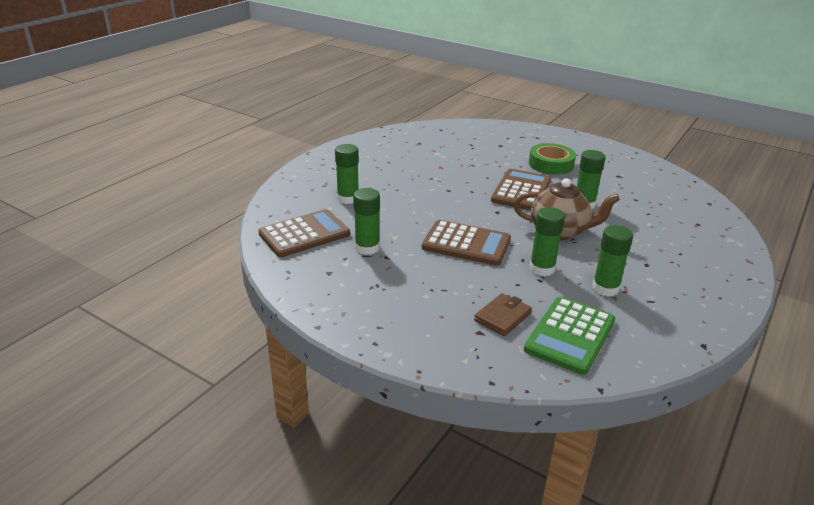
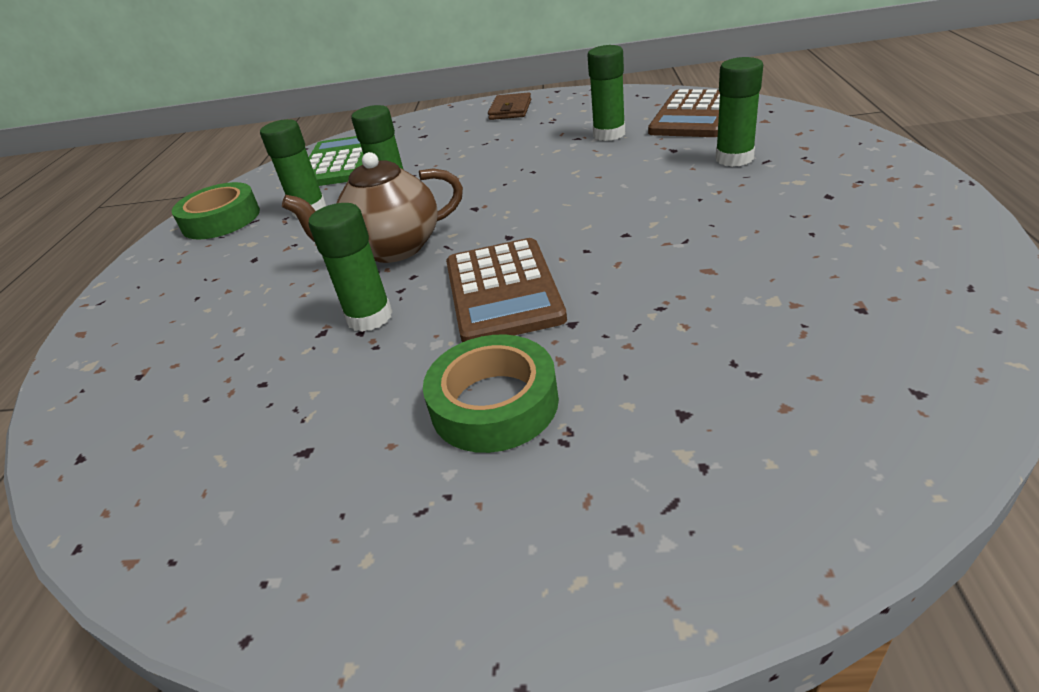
camera: 155 degrees right, 5 degrees up
brown calculator [422,220,511,266] -> none
brown wallet [474,293,532,336] -> brown wallet moved to [488,92,531,120]
none -> green tape [172,182,260,239]

